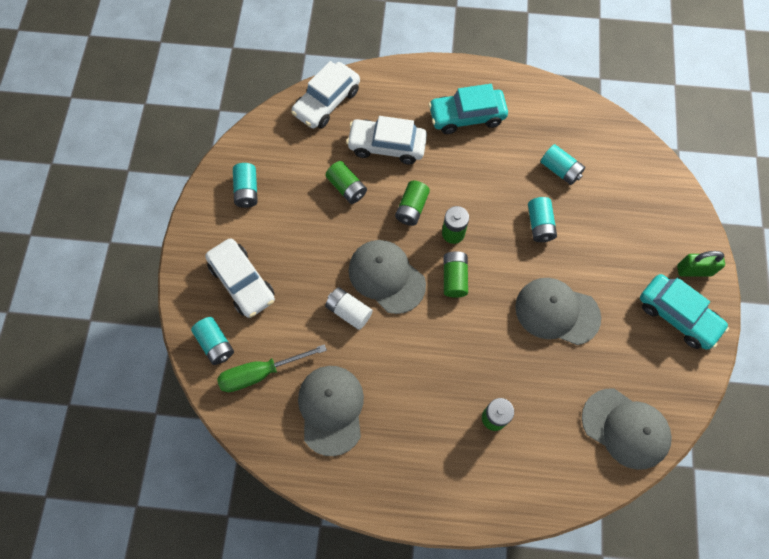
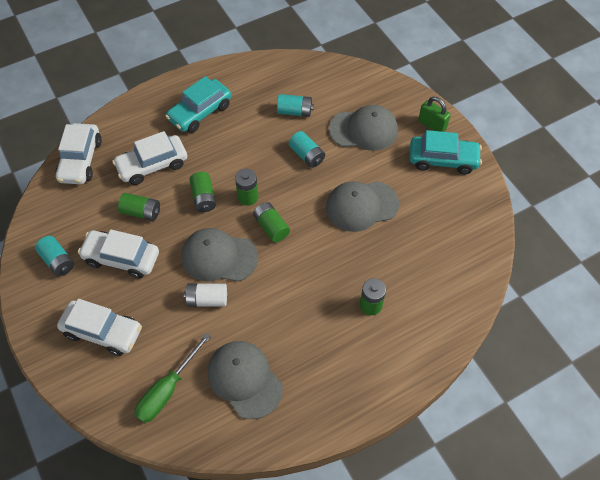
camera: 35 degrees left, 10 degrees down
turquoise battery [191,317,234,365] -> none
grey cap [582,389,672,470] -> grey cap moved to [329,105,398,151]
green padlock [677,251,725,277] -> green padlock turned 75 degrees clockwise [418,97,451,132]
none -> white car [78,229,159,279]

